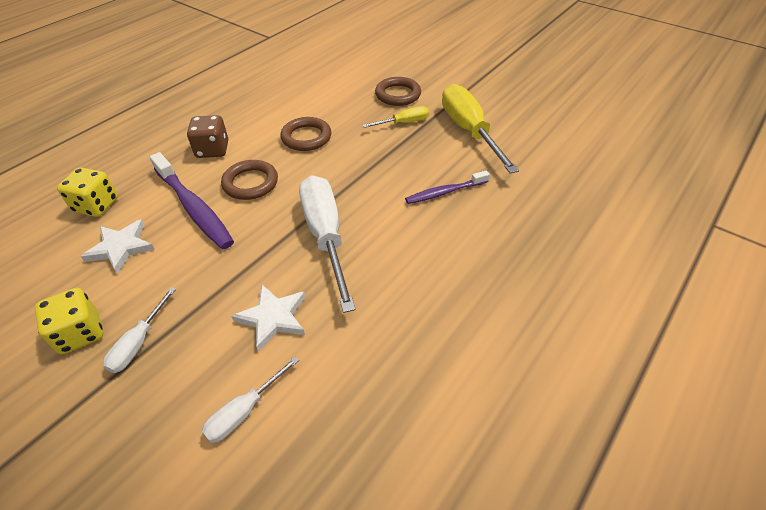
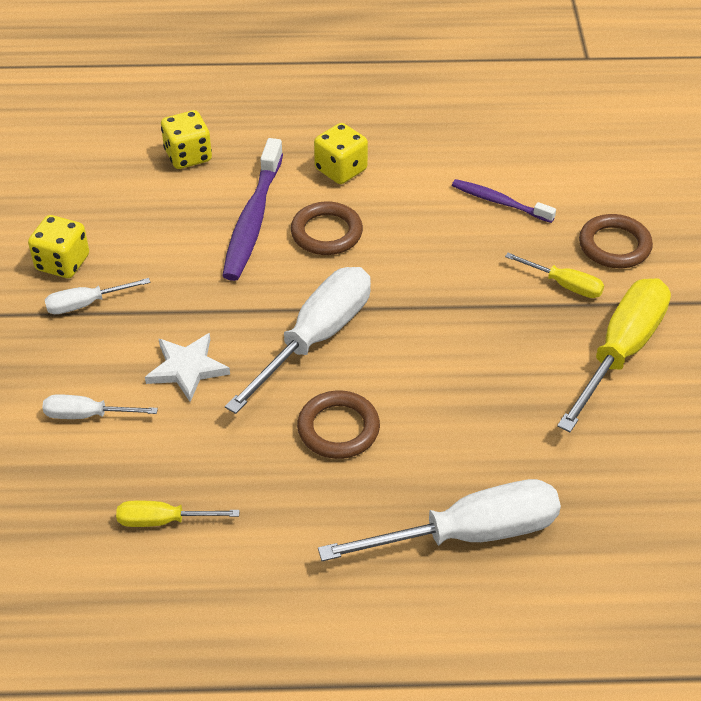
camera: 50 degrees right, 0 degrees up
white star [81,219,155,274] -> none
brown dice [187,115,228,158] -> yellow dice [314,123,368,184]
brown ring [280,117,331,151] -> brown ring moved to [297,391,380,459]
purple toothbrush [405,171,490,204] -> purple toothbrush moved to [452,179,556,223]
none -> yellow screwdriver [116,501,240,527]
none -> white screwdriver [318,479,561,561]

